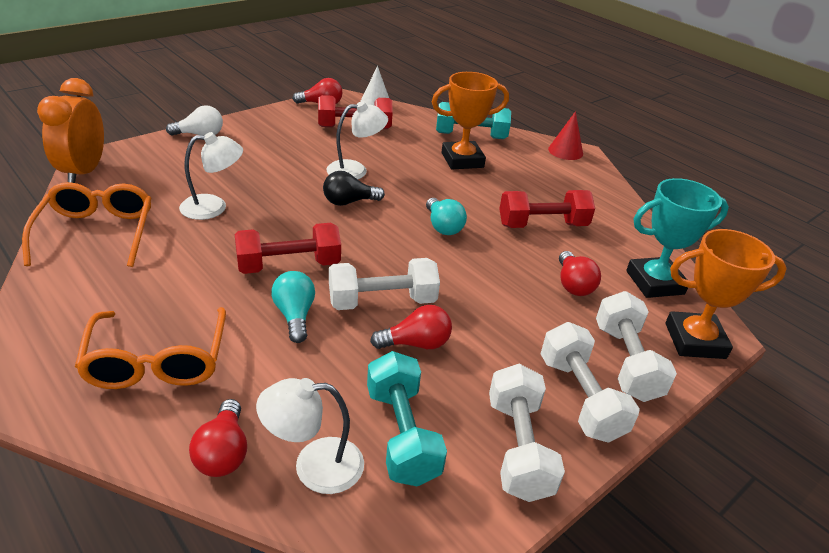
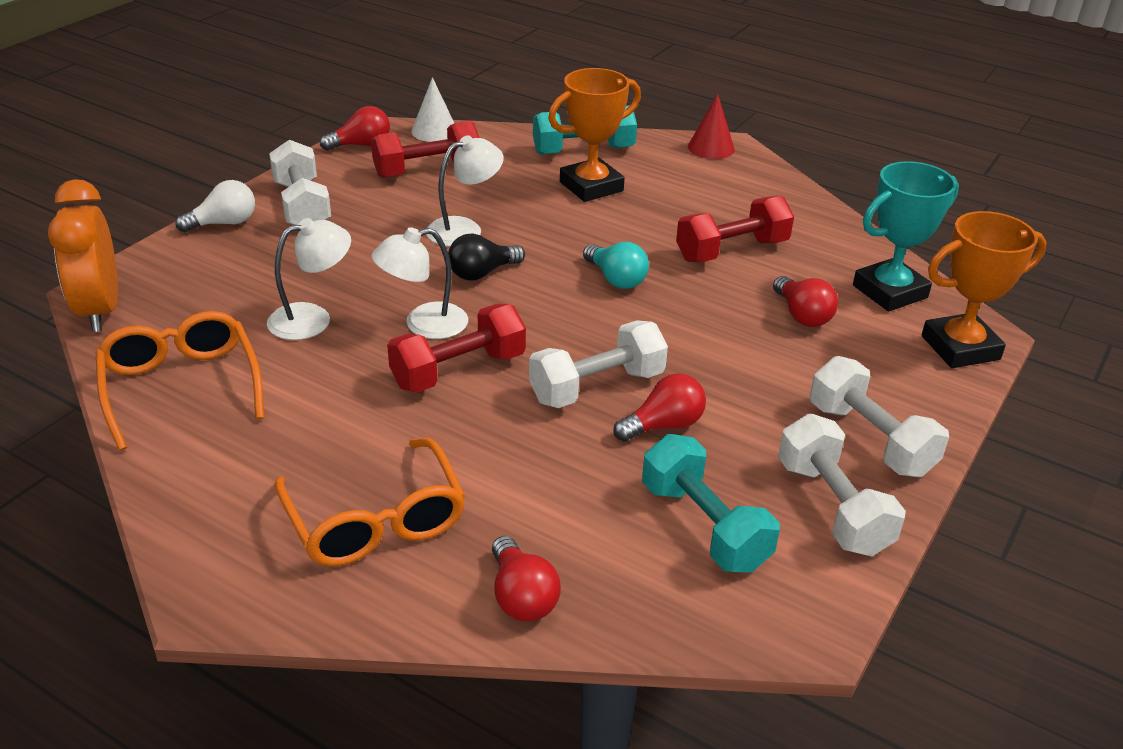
camera: 15 degrees left, 0 degrees up
white lamp [256,378,364,494] -> white lamp moved to [371,227,468,339]
turquoise light bulb [271,271,315,343] -> none
white dumbbell [596,291,677,402] -> white dumbbell moved to [269,140,331,225]

